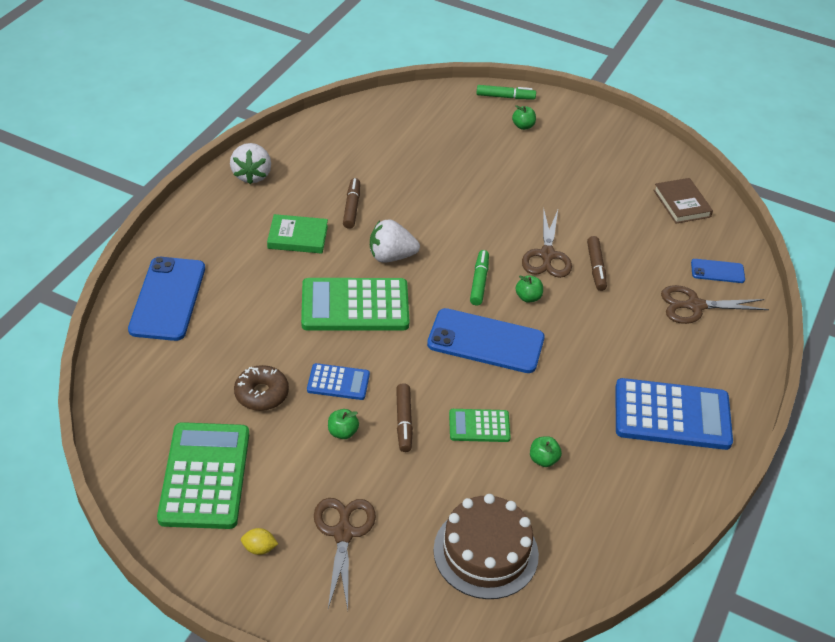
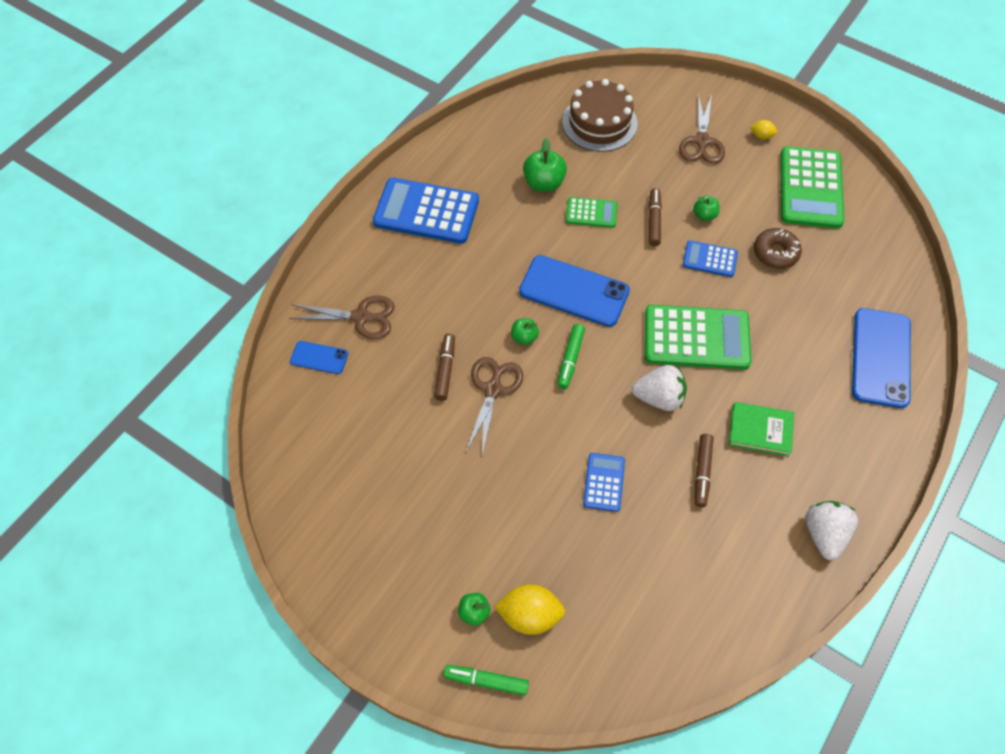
camera: 170 degrees left, 15 degrees up
green apple [530,436,562,467] -> green apple [523,138,567,192], size x1.71
brown book [653,178,713,224] -> none
none -> yellow lemon [494,584,565,635]
none -> blue calculator [583,453,625,512]

